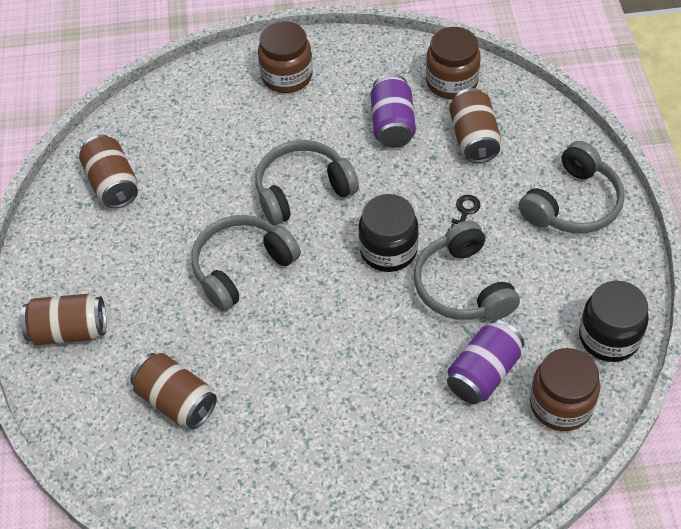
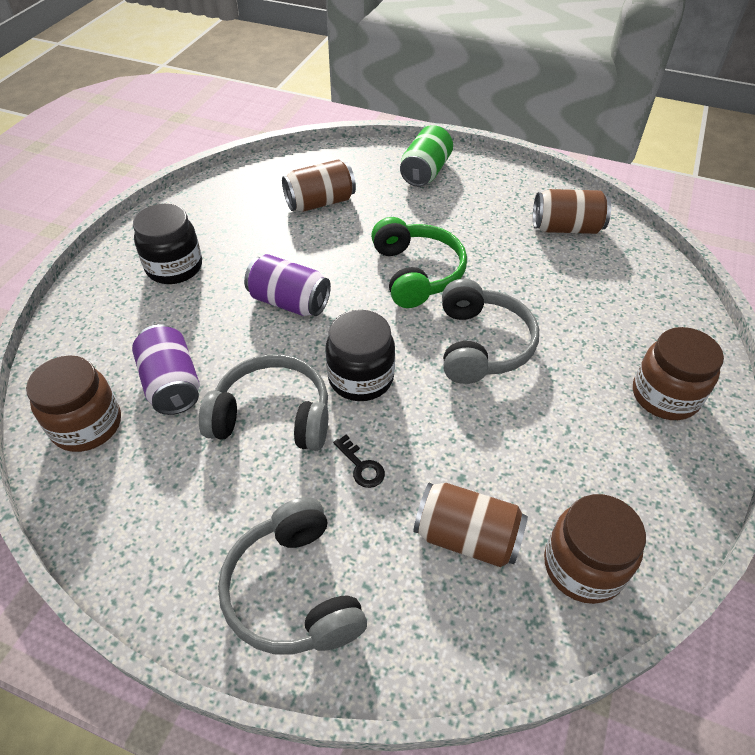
camera: 115 degrees right, 5 degrees down
brown can [21,294,106,345] -> green can [400,125,453,187]
grey headphones [191,215,301,311] -> green headphones [371,217,467,308]
purple can [371,74,416,148] -> purple can moved to [244,254,331,316]
black jar [579,281,649,362] -> black jar moved to [133,204,202,284]

